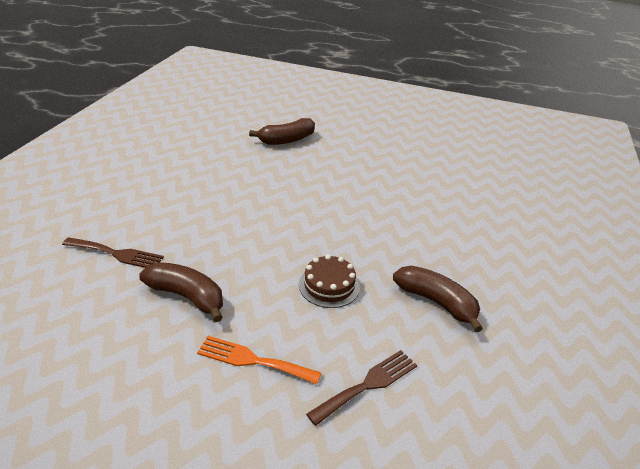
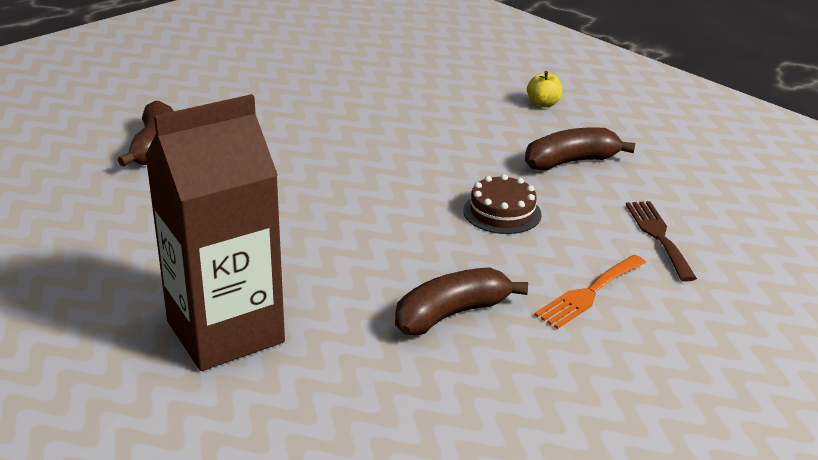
camera: 60 degrees left, 5 degrees down
brown fork [62,237,164,268] -> none
none -> brown carton [145,94,285,371]
none -> yellow apple [527,71,562,107]

